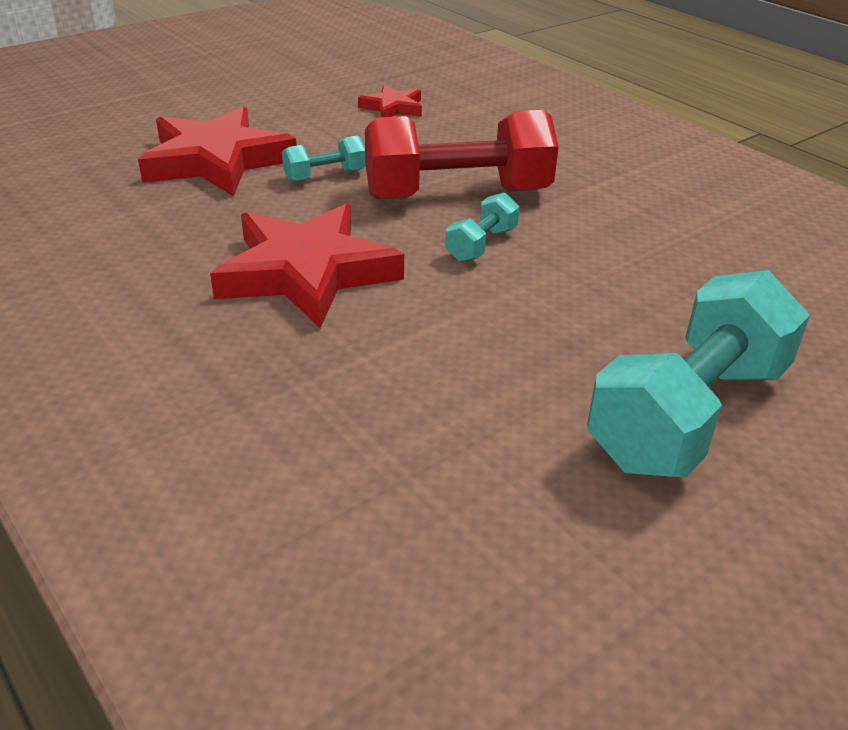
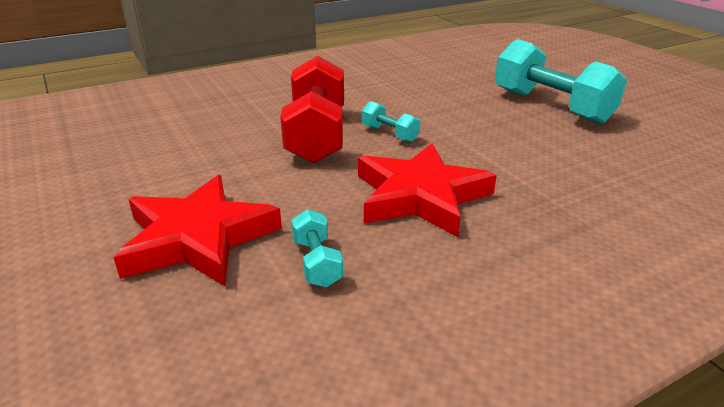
camera: 80 degrees left, 5 degrees down
turquoise dumbbell [282,135,366,182] -> turquoise dumbbell moved to [291,209,343,287]
red star [358,85,422,117] -> none

